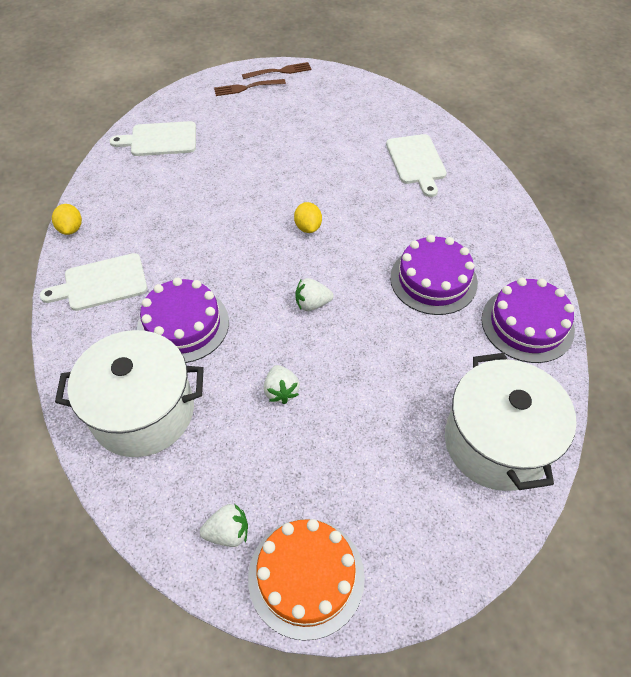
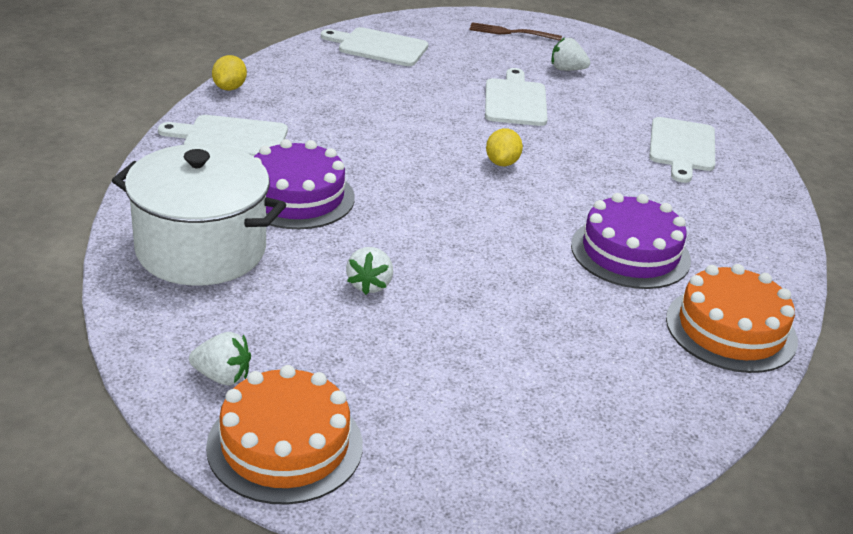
camera: 20 degrees right, 20 degrees down
brown fork [242,62,312,79] -> none
white strawberry [295,278,334,311] -> white strawberry moved to [552,38,590,71]
white pot [445,353,577,491] -> none
purple cake [481,278,575,363] -> orange cake [666,264,798,373]
none -> white cutting board [485,68,548,126]

